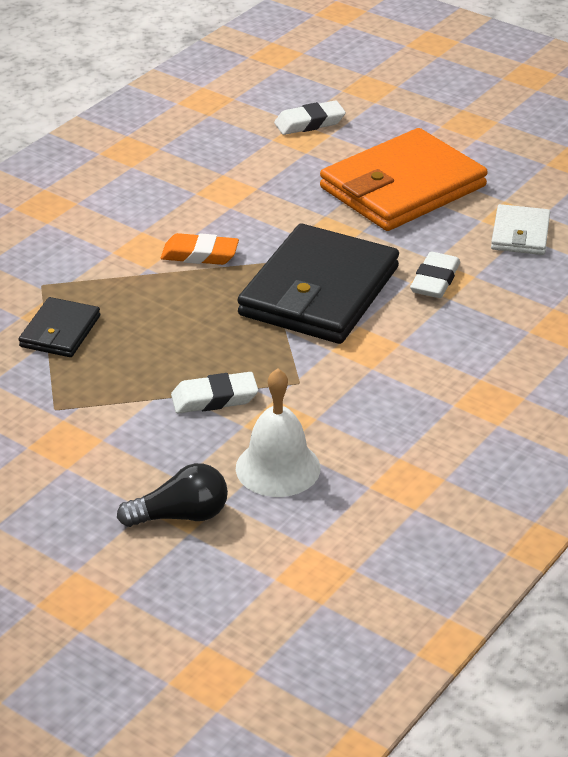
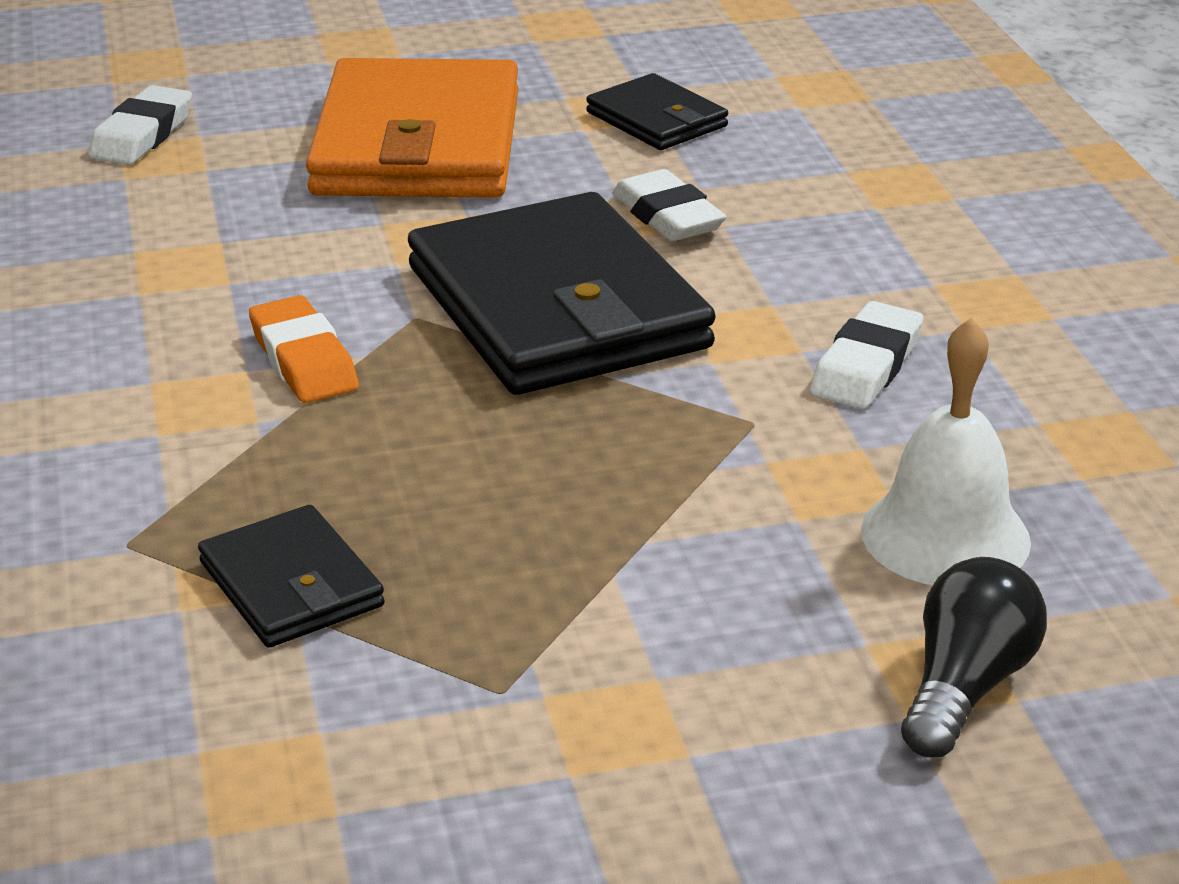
camera: 50 degrees left, 5 degrees down
orange eraser [161,233,239,265] -> orange eraser turned 75 degrees counterclockwise [249,295,359,403]
white eraser [171,372,258,413] -> white eraser moved to [810,301,923,409]
white wallet [491,204,550,255] -> black wallet [586,73,728,150]

